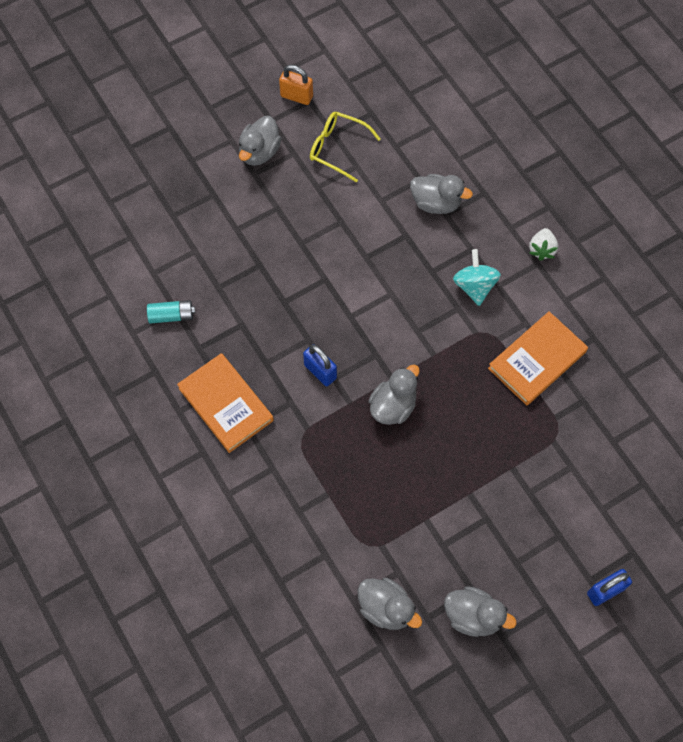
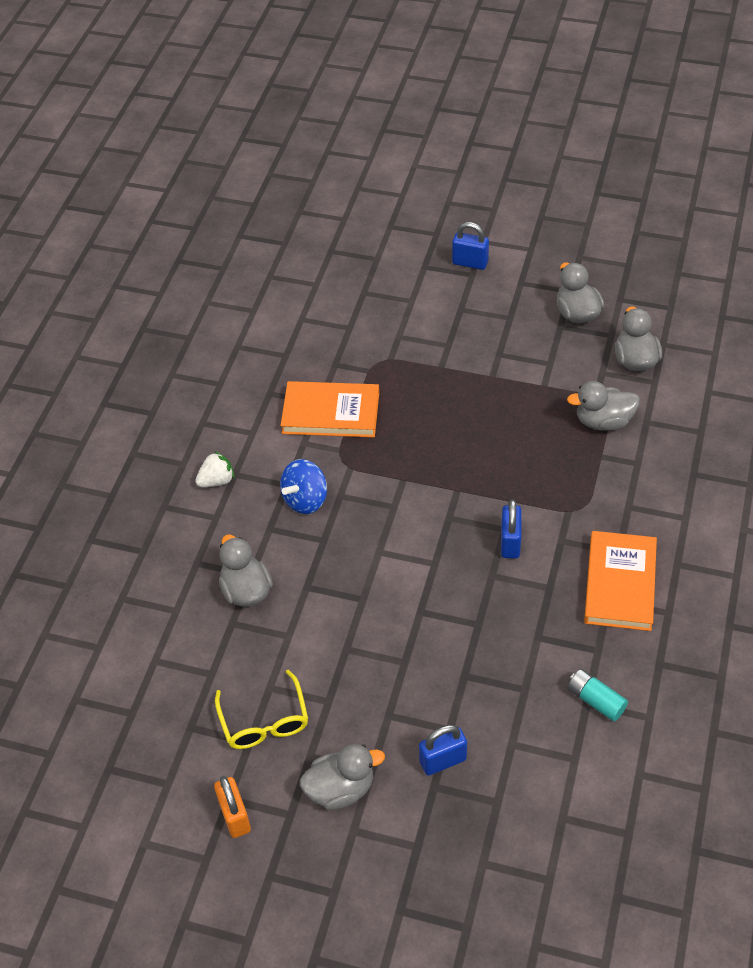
camera: 130 degrees left, 15 degrees down
grey duck [368,365,420,425] -> grey duck moved to [567,381,640,431]
turquoise spinning top [453,249,501,306] -> blue spinning top [280,459,327,514]
none -> blue padlock [419,725,467,776]

